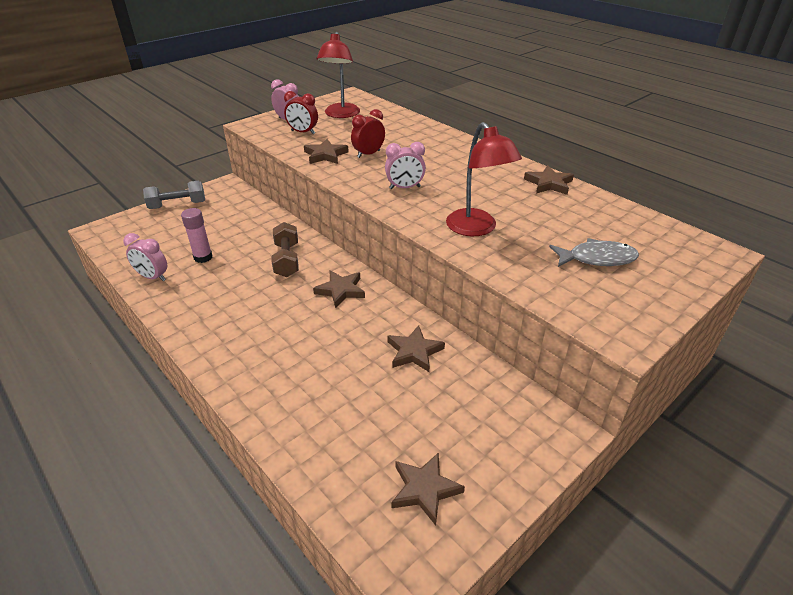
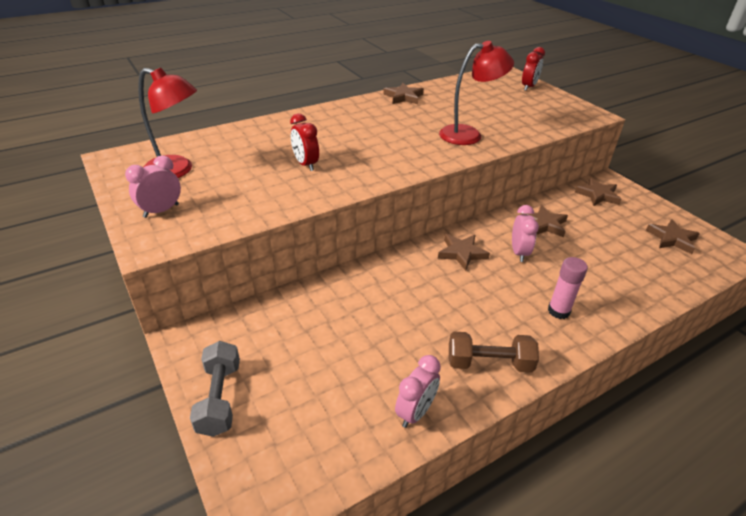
camera: 80 degrees left, 0 degrees up
pink glue stick [181,208,212,263] -> pink glue stick moved to [548,257,588,319]
brown dumbbell [271,222,299,277] -> brown dumbbell moved to [449,332,539,372]
red clock [284,91,318,134] -> red clock moved to [522,47,545,91]
brown star [304,139,349,164] -> brown star moved to [575,178,622,206]
pink clock [385,142,426,189] -> pink clock moved to [512,205,539,262]
grey fish [549,238,639,267] -> none

